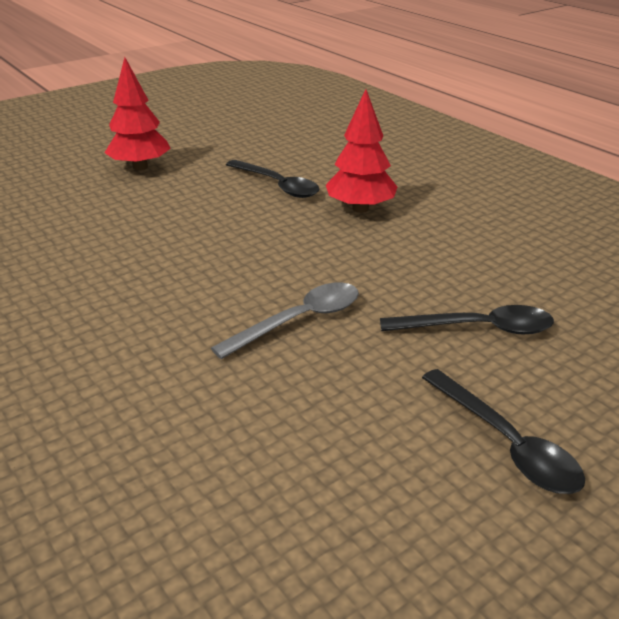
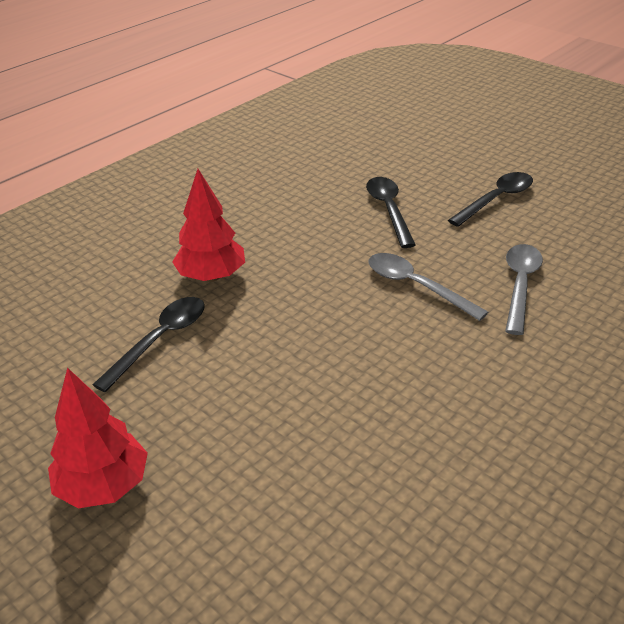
camera: 100 degrees left, 5 degrees up
none -> grey spoon [505,244,543,335]

